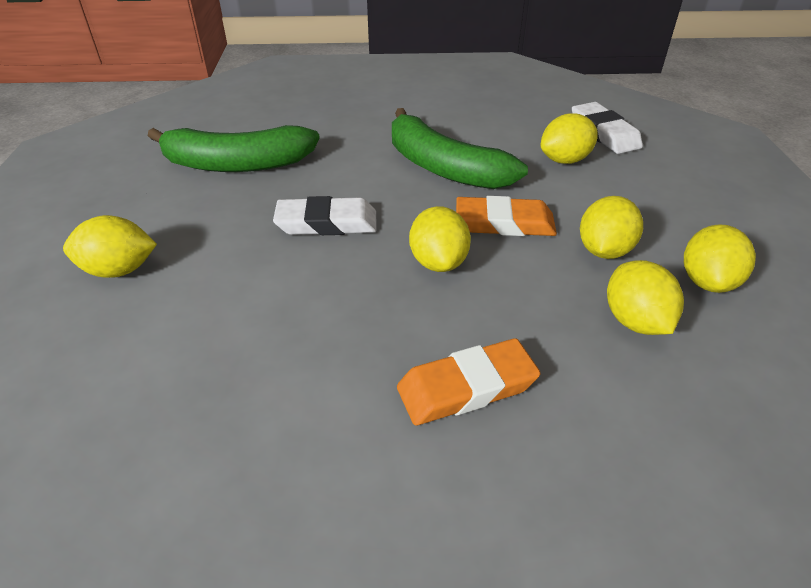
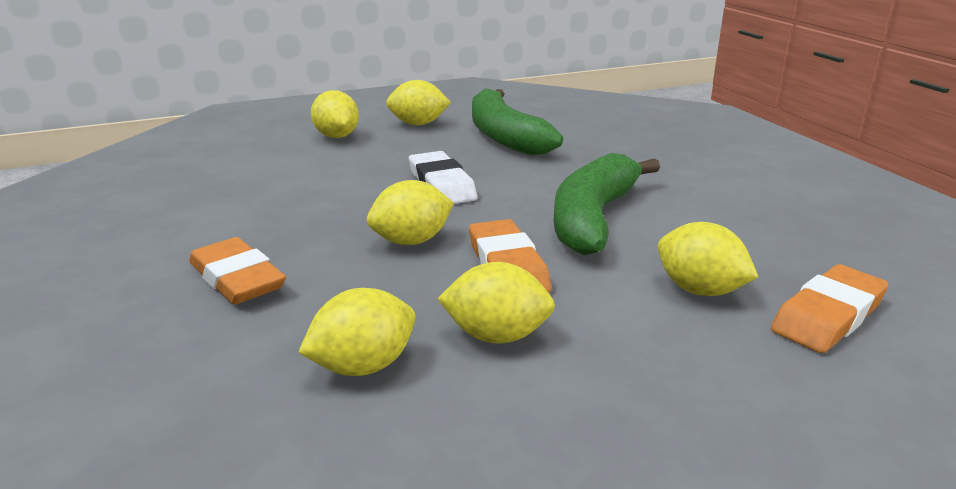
camera: 70 degrees right, 15 degrees down
white eraser [572,102,643,154] -> orange eraser [771,264,888,353]
yellow lemon [684,224,756,293] -> yellow lemon moved to [386,80,451,125]

